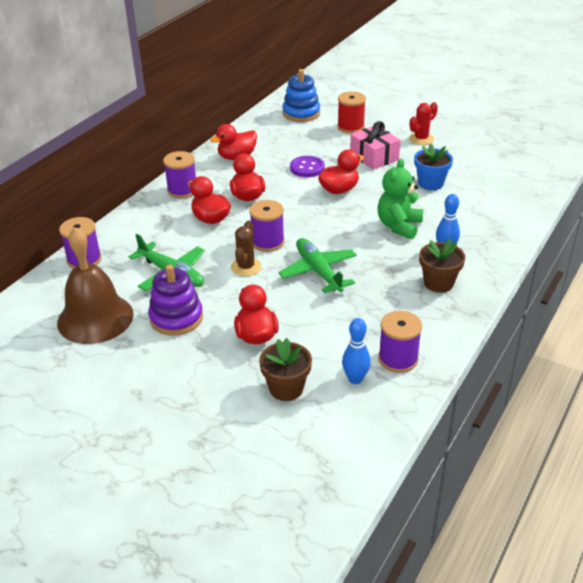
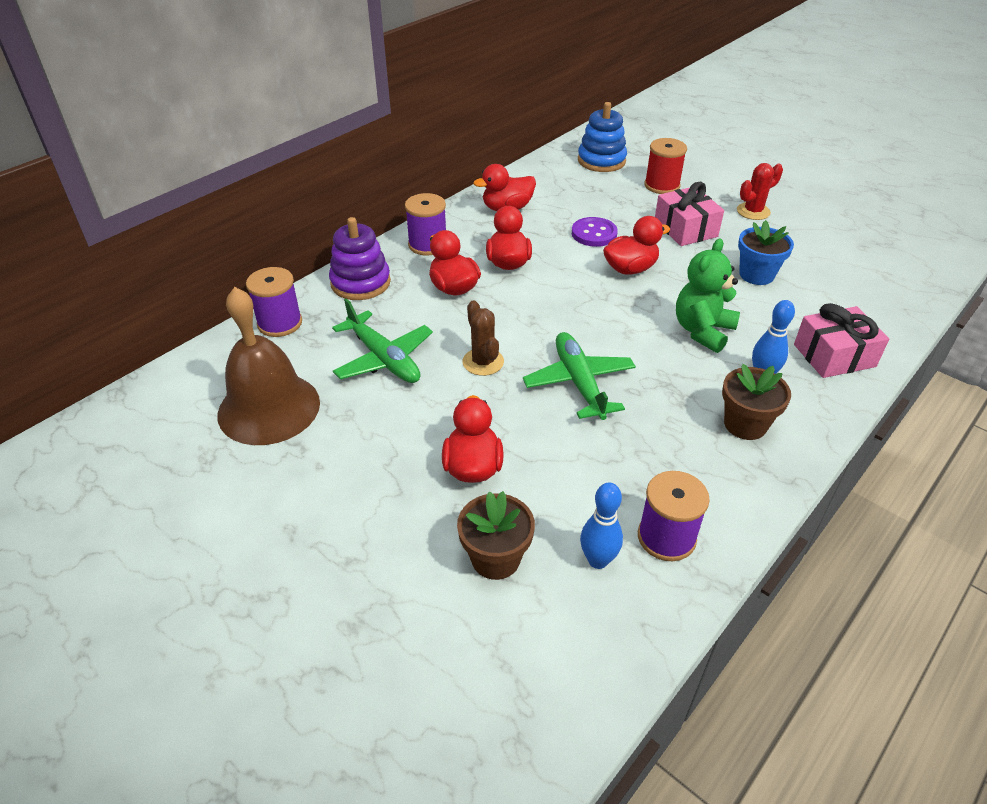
camera: 10 degrees right, 5 degrees up
purple stacking toy [148,265,203,336] -> purple stacking toy moved to [329,217,391,300]
brown cactus [231,220,262,276] -> brown cactus turned 45 degrees counterclockwise [462,300,504,376]
purple spool [249,200,285,252] -> none
none -> pink gift [794,303,889,378]

